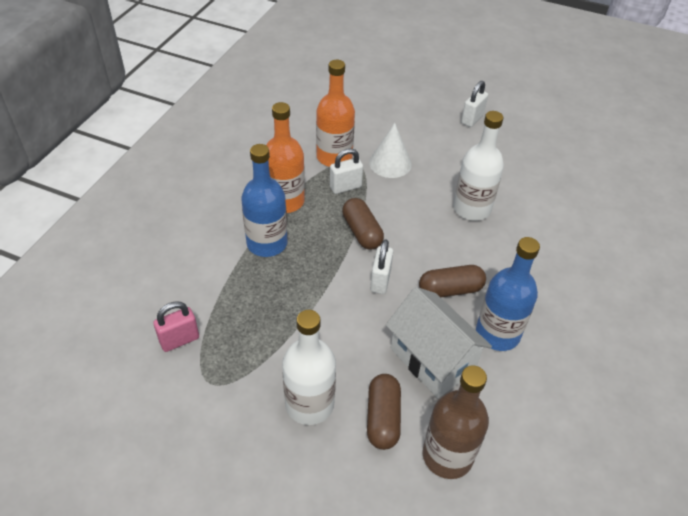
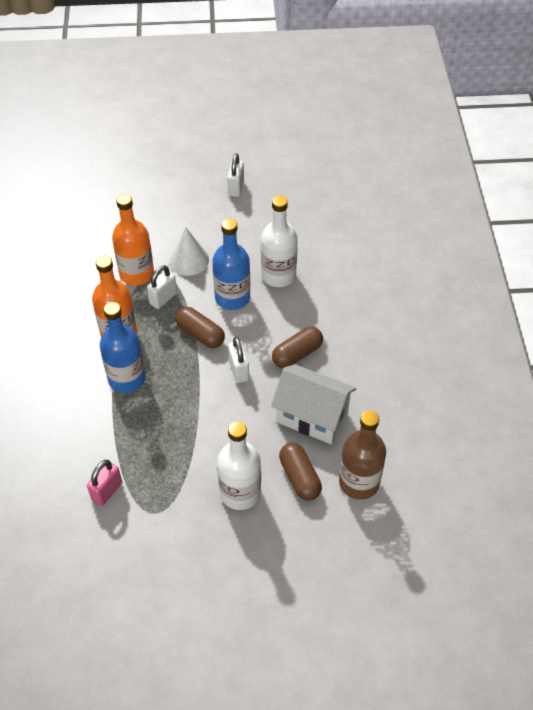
camera: 25 degrees left, 5 degrees up
blue bottle [476,237,540,351] -> blue bottle moved to [212,218,250,310]

